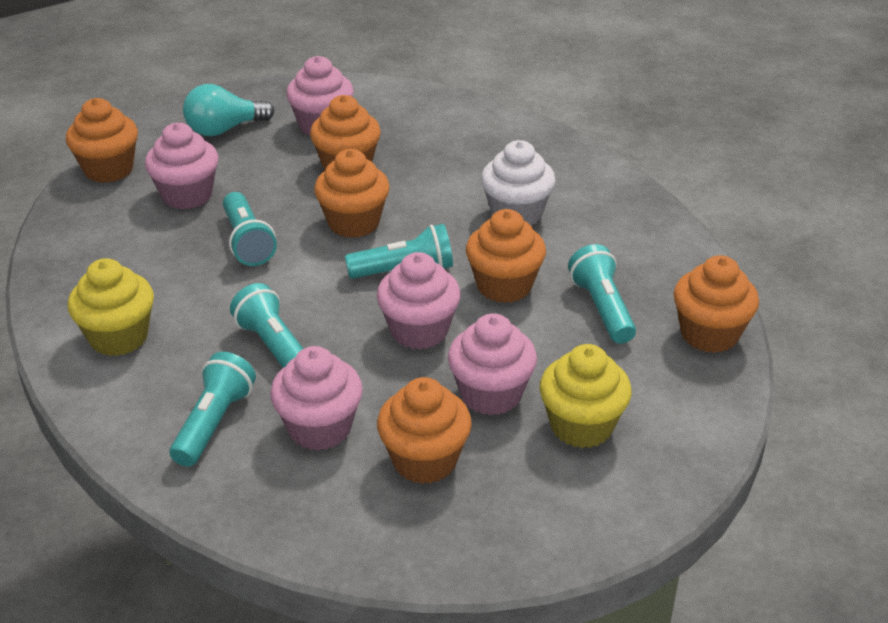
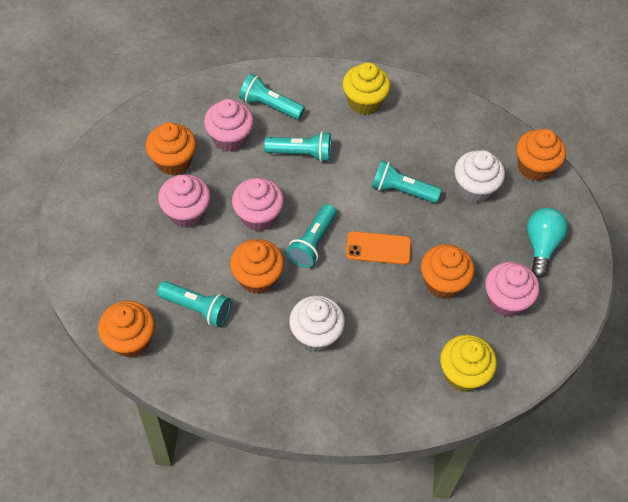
camera: 125 degrees right, 20 degrees up
pink cupcake [145,123,219,210] -> white cupcake [454,150,505,203]
turquoise flashlight [170,352,256,467] -> turquoise flashlight turned 150 degrees clockwise [239,74,305,120]
orange cupcake [314,149,390,238] -> orange phone [346,231,411,265]
yellow cupcake [539,344,632,448] -> yellow cupcake moved to [440,335,497,392]

